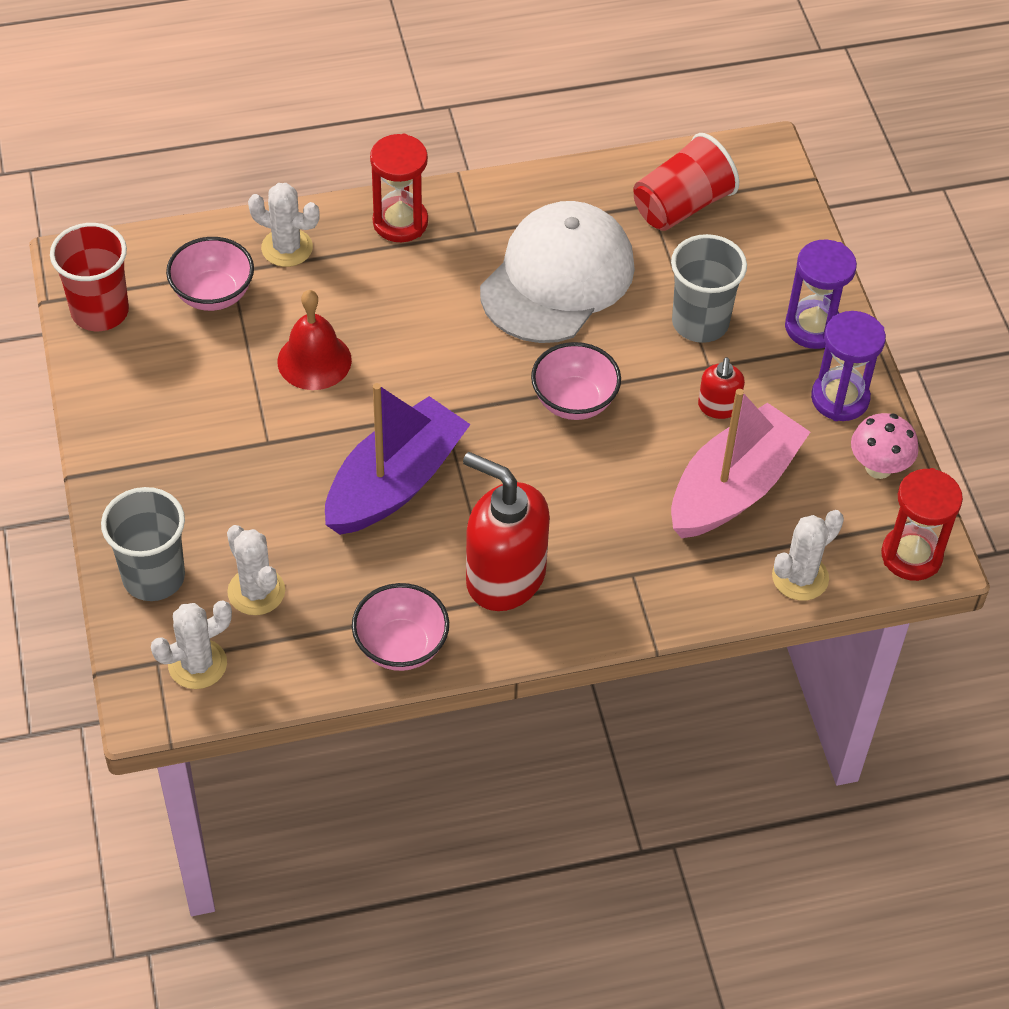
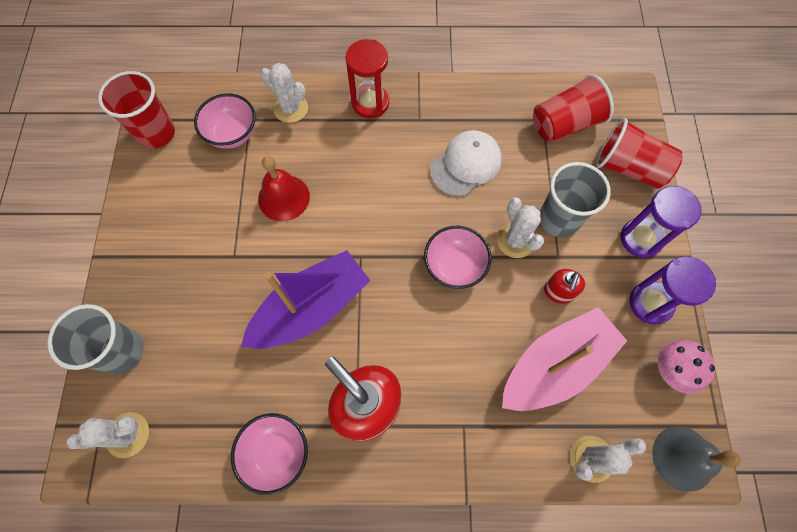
camera: 15 degrees right, 15 degrees up
white cactus [227,525,285,615] -> white cactus moved to [497,197,544,258]
white cap [480,201,635,343] -> white cap [430,130,502,197], size x0.63
red hourglass [881,468,963,581] -> grey bell [652,426,741,492]
none -> red cup [596,118,683,189]

